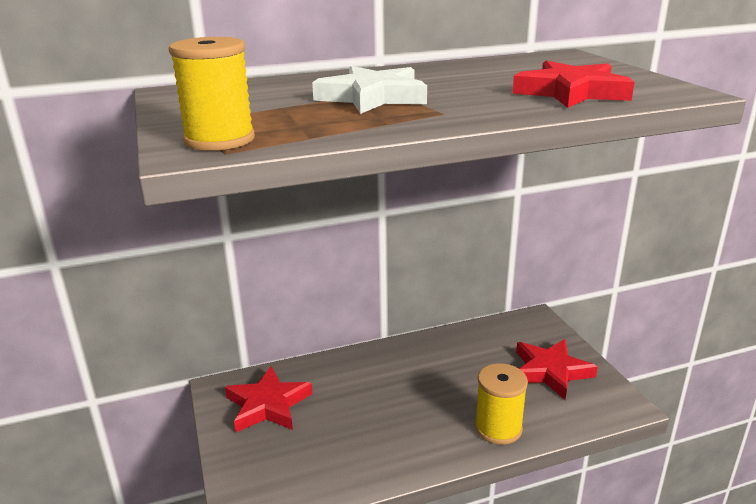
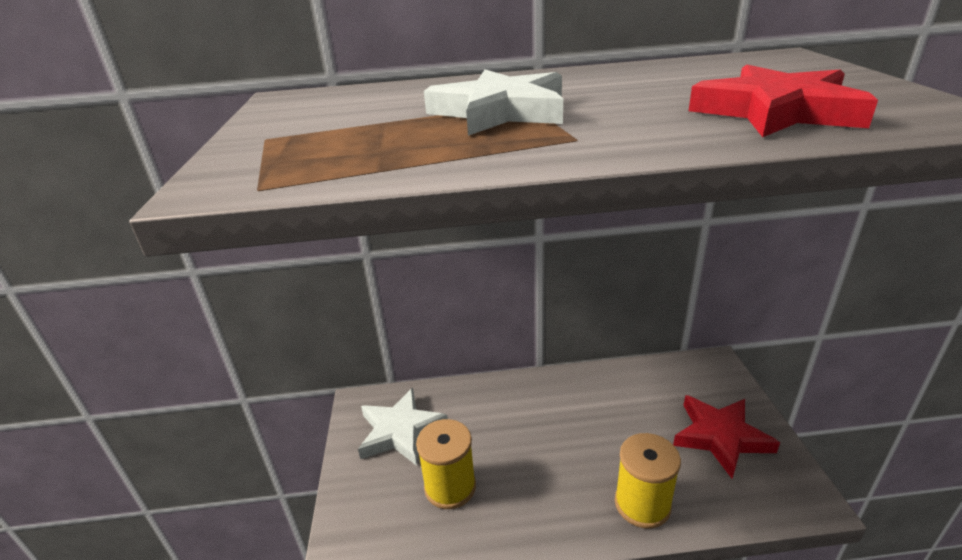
camera: 15 degrees right, 5 degrees up
yellow spool [169,37,255,151] -> yellow spool moved to [416,419,476,509]
red star [225,366,313,432] -> white star [358,388,448,466]

